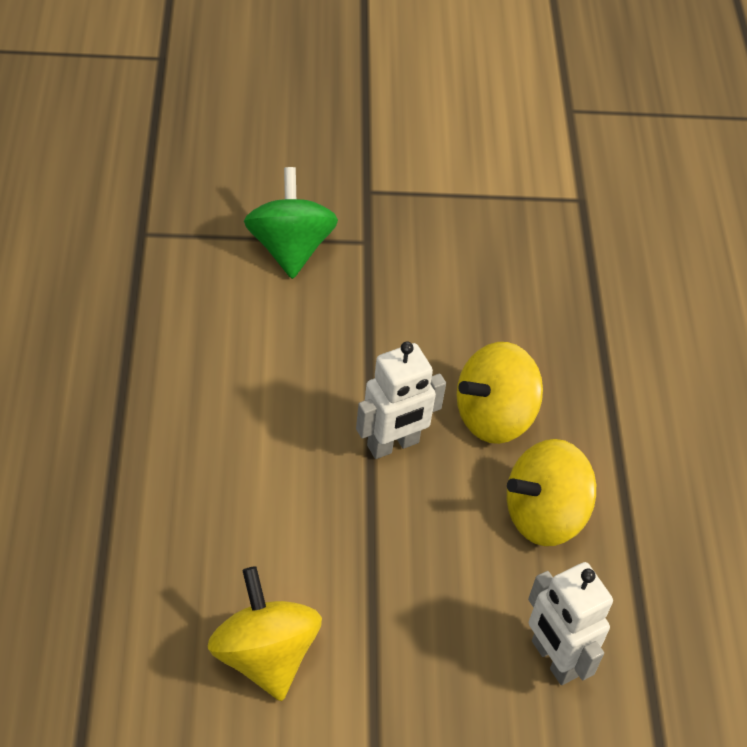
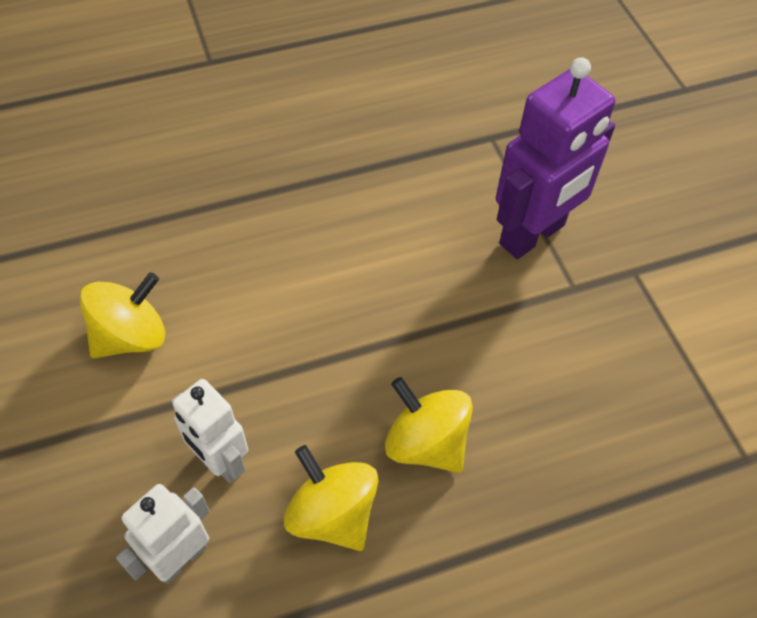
camera: 75 degrees right, 5 degrees up
green spinning top [244,167,338,279] -> purple robot [496,57,615,259]
white robot [356,341,446,459] -> white robot moved to [171,379,248,483]

